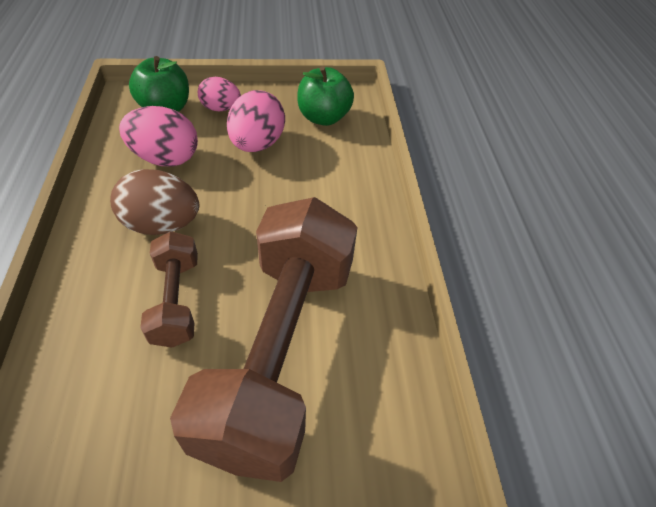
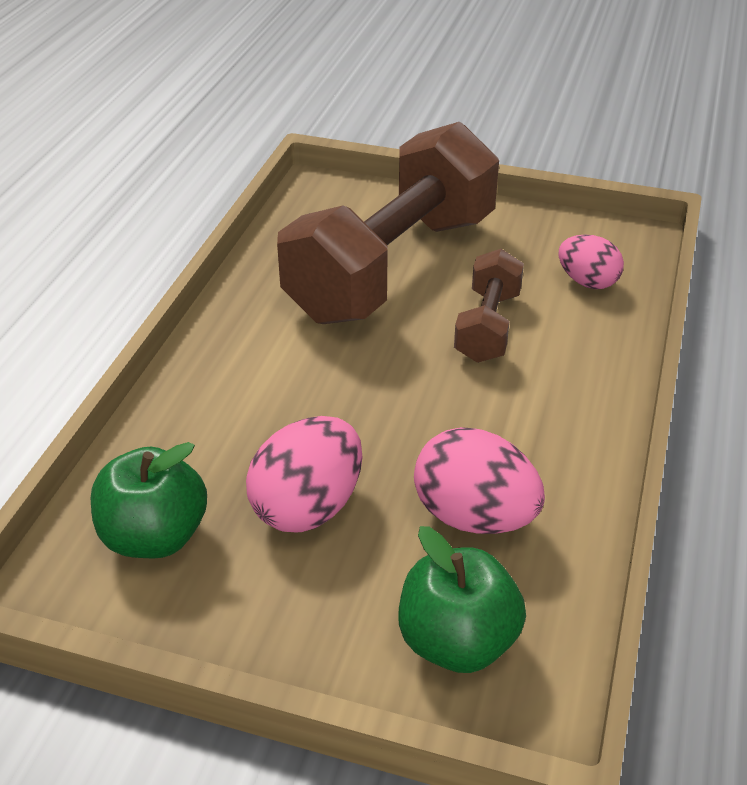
camera: 155 degrees left, 10 degrees down
brown egg [110,169,199,235] -> none
pink egg [198,77,241,111] -> pink egg moved to [559,234,624,289]

